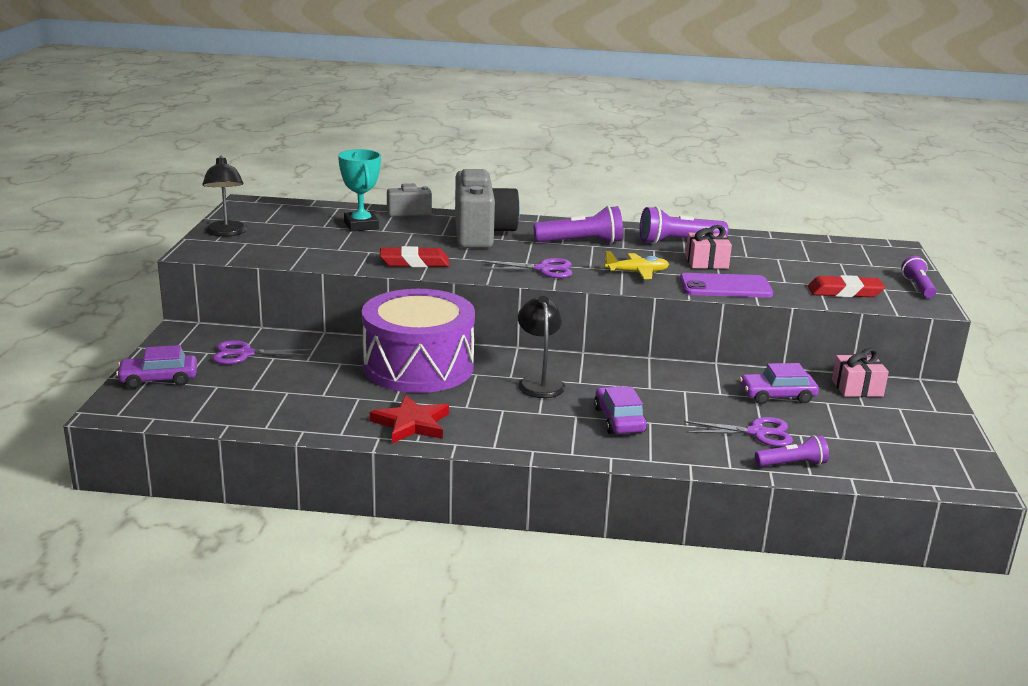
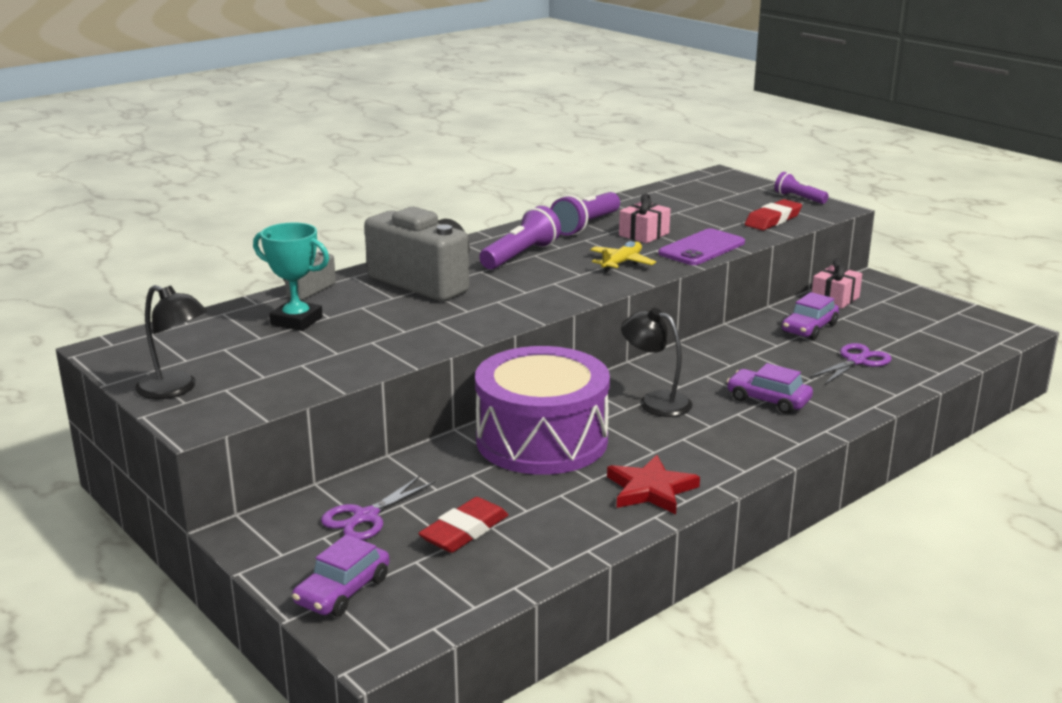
camera: 45 degrees left, 0 degrees up
red eraser [380,246,449,267] -> red eraser moved to [418,497,508,553]
purple scissors [481,258,572,278] -> none
purple flashlight [755,435,829,467] -> none

